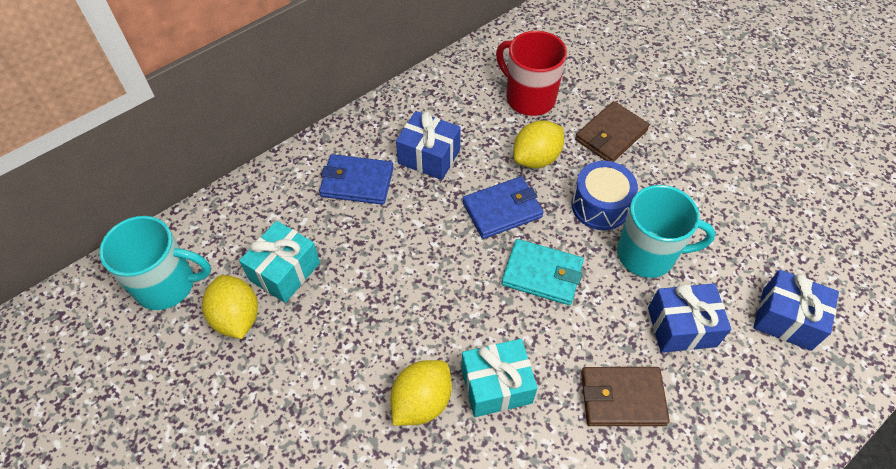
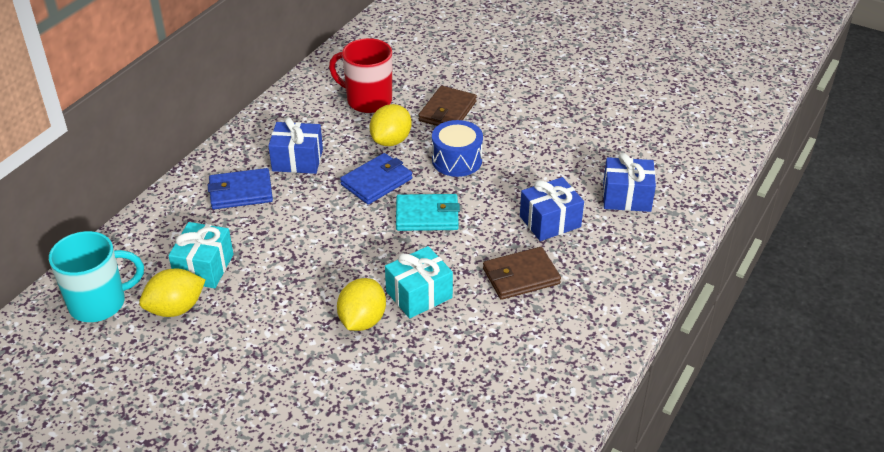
camera: 20 degrees left, 15 degrees down
yellow lemon [202,275,258,339] -> yellow lemon turned 75 degrees counterclockwise [139,269,206,317]
turquoise mug [617,185,715,278] -> none

